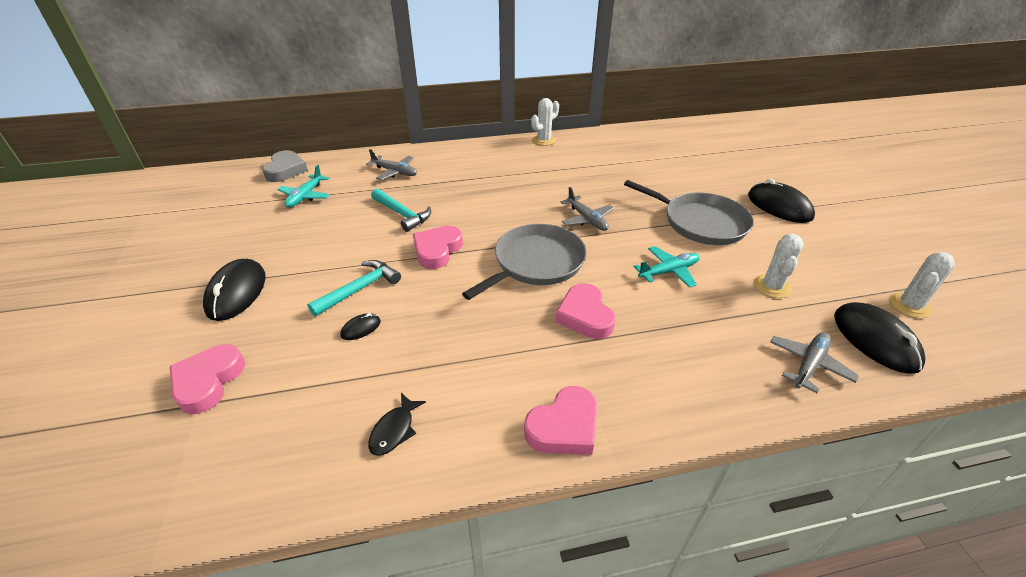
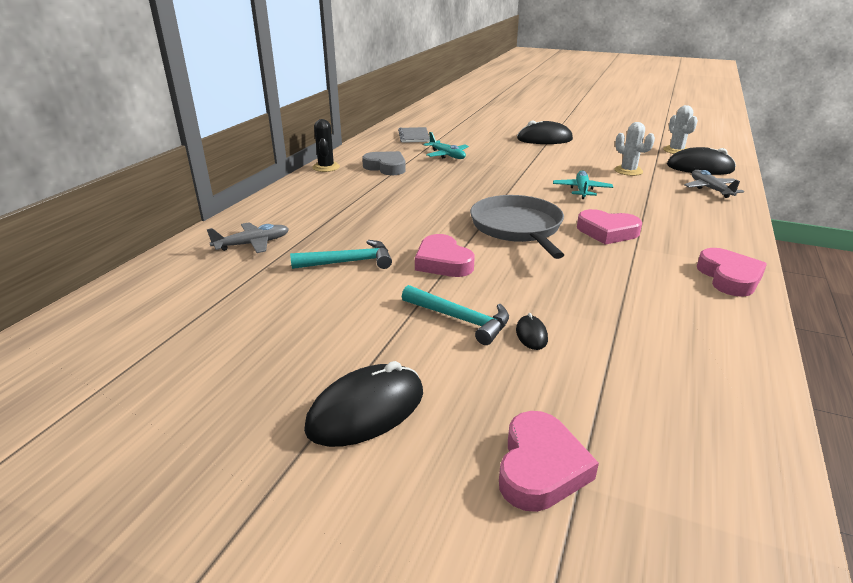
camera: 55 degrees left, 10 degrees down
pink heart [170,344,245,414] -> pink heart turned 120 degrees counterclockwise [499,411,599,512]
black mouse [203,259,266,321] -> black mouse turned 75 degrees counterclockwise [304,361,423,447]
grey heart [262,150,308,182] -> grey heart moved to [362,151,406,175]
turquoise plane [277,165,330,208] -> turquoise plane moved to [423,132,469,159]
turquoise hammer [307,260,401,316] -> turquoise hammer turned 135 degrees clockwise [402,285,509,345]
black fish [368,393,426,456] -> none
white cactus [531,98,559,146] -> black cactus [312,119,340,172]
grey plane [561,187,614,231] -> none
grey pan [624,180,754,245] -> none
none -> grey notebook [398,127,430,143]

